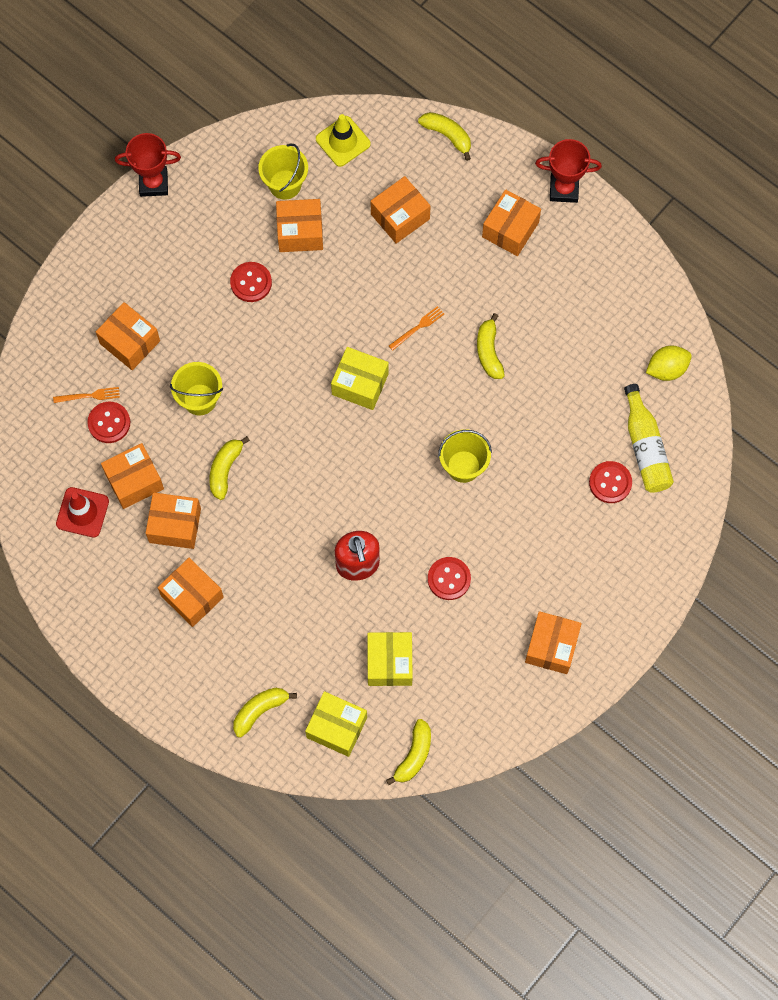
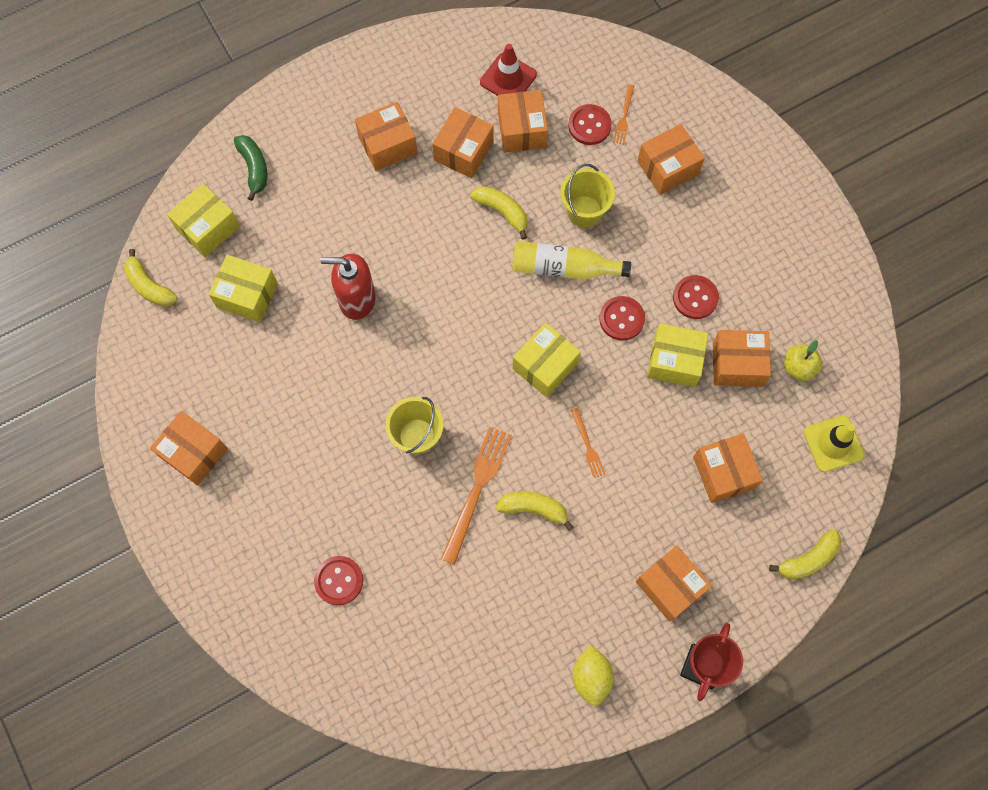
camera: 110 degrees right, 0 degrees up
red trophy [115,133,181,197] -> none
yellow banana [233,688,297,738] -> green banana [234,135,267,201]
yellow bucket [258,144,308,200] -> yellow apple [784,340,823,381]
orange box [276,199,323,252] -> orange box turned 75 degrees clockwise [713,330,771,387]
red button [428,557,471,600] -> red button moved to [599,296,645,341]
yellow bottle [624,384,674,493] -> yellow bottle moved to [512,241,631,280]
yellow lemon [646,345,692,381] -> yellow lemon moved to [573,645,614,706]
none -> orange fork [441,427,512,565]
none -> yellow box [647,323,708,387]

